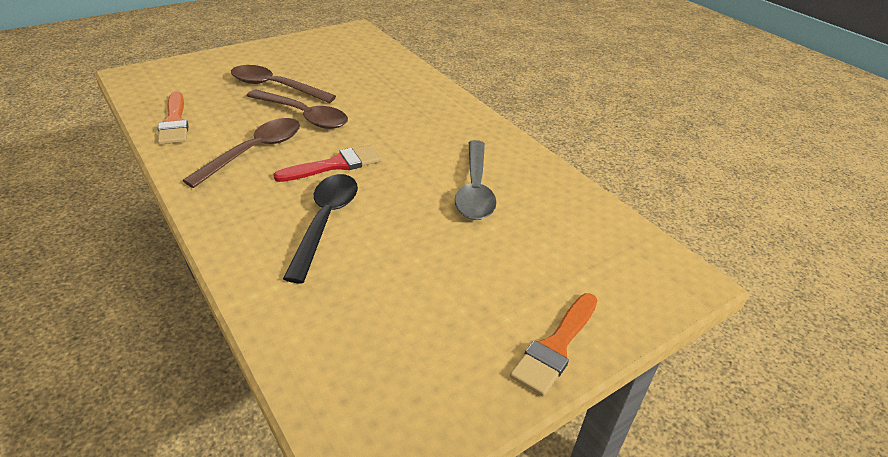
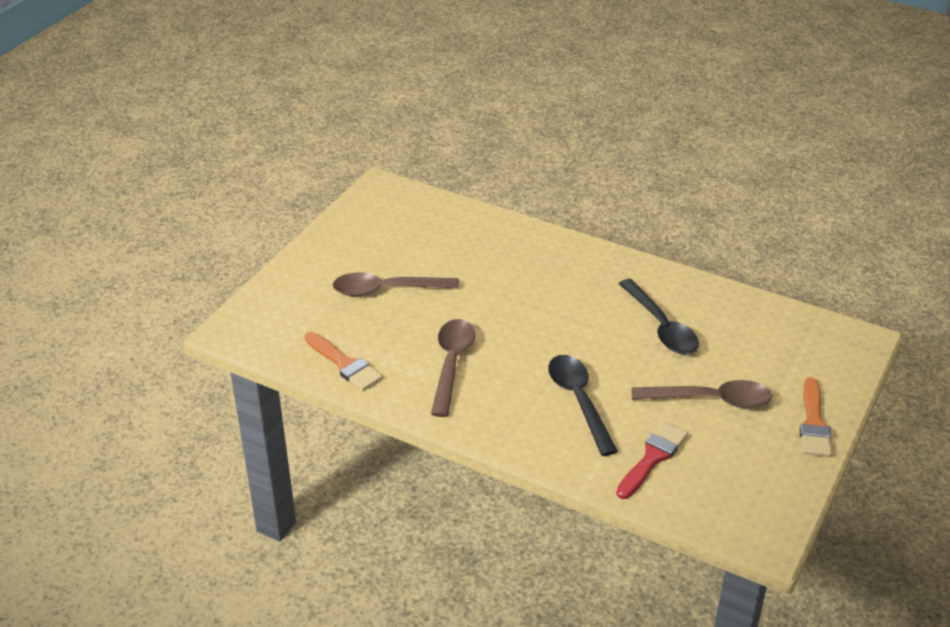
camera: 25 degrees left, 0 degrees up
brown spoon [246,90,348,129] -> brown spoon moved to [631,380,772,408]
red brush [273,145,382,182] -> red brush moved to [616,422,688,499]
grey spoon [455,140,497,220] -> black spoon [618,279,699,354]

